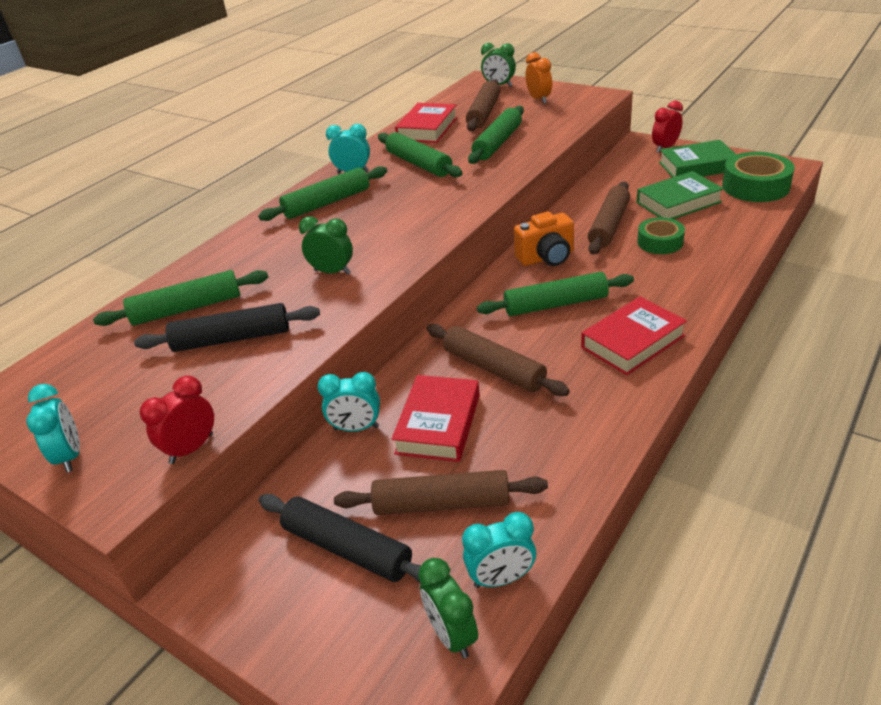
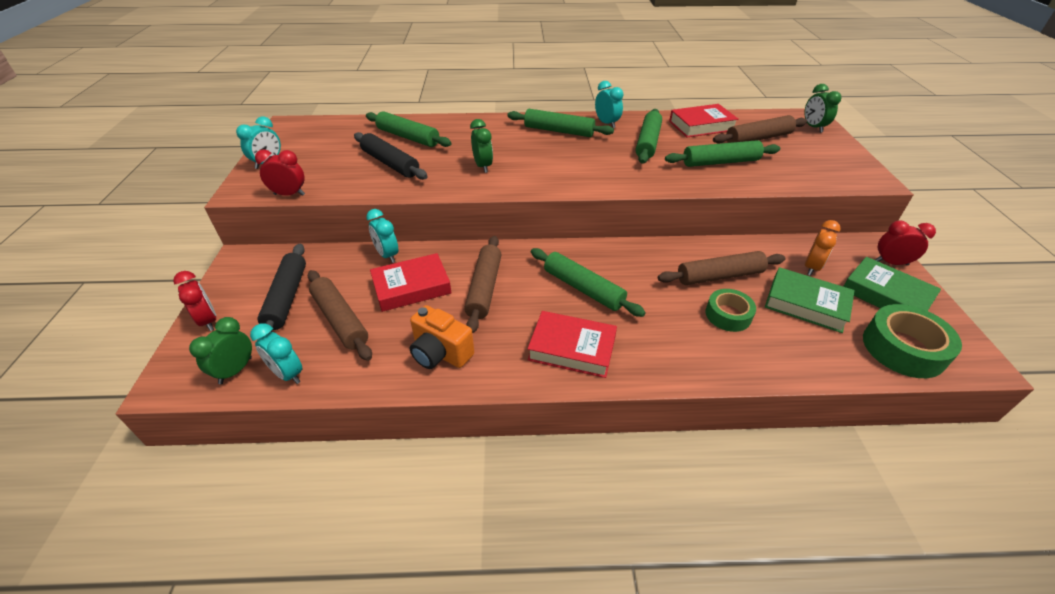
camera: 50 degrees right, 5 degrees up
orange camera [514,212,574,266] -> orange camera moved to [410,305,474,369]
orange clock [526,52,552,104] -> orange clock moved to [805,220,841,276]
none -> red clock [173,271,216,331]

